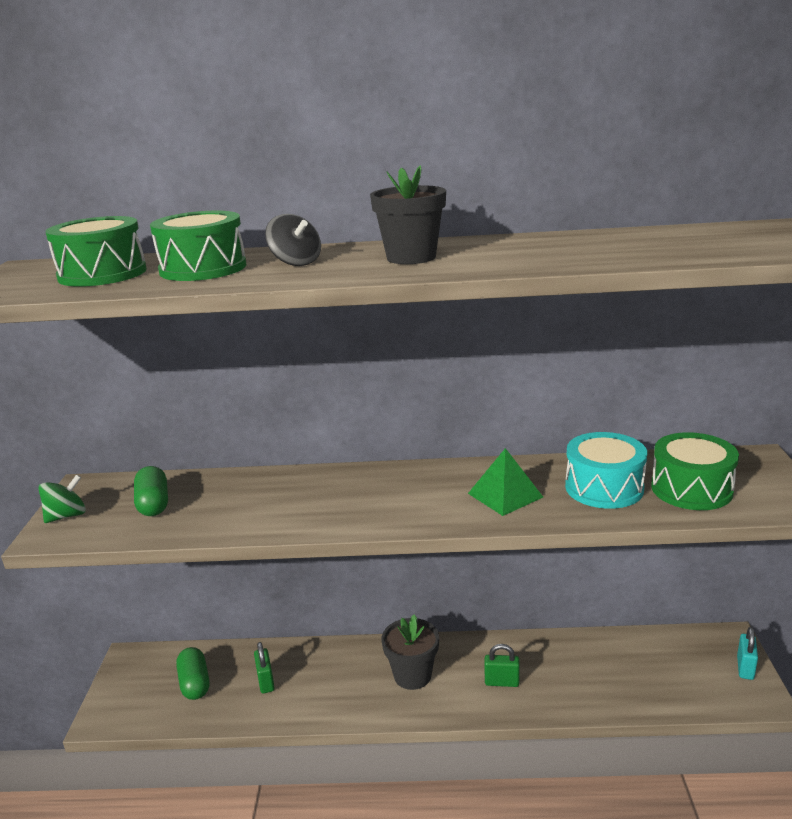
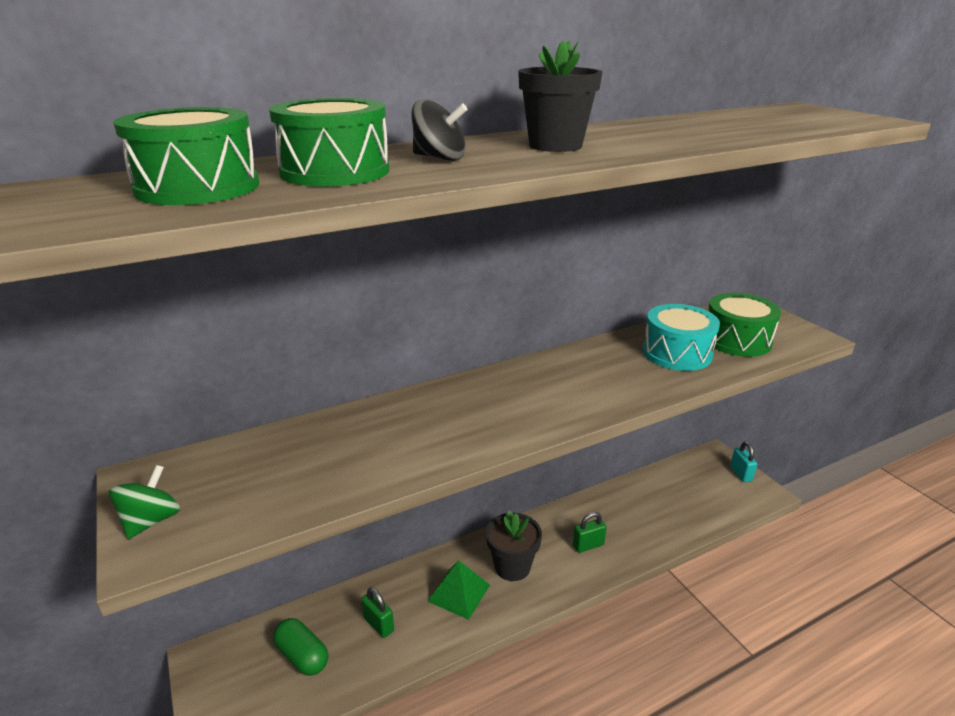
camera: 30 degrees left, 5 degrees up
green capsule [134,466,168,516] -> none
green pyramid [468,448,543,516] -> green pyramid moved to [428,560,490,620]

